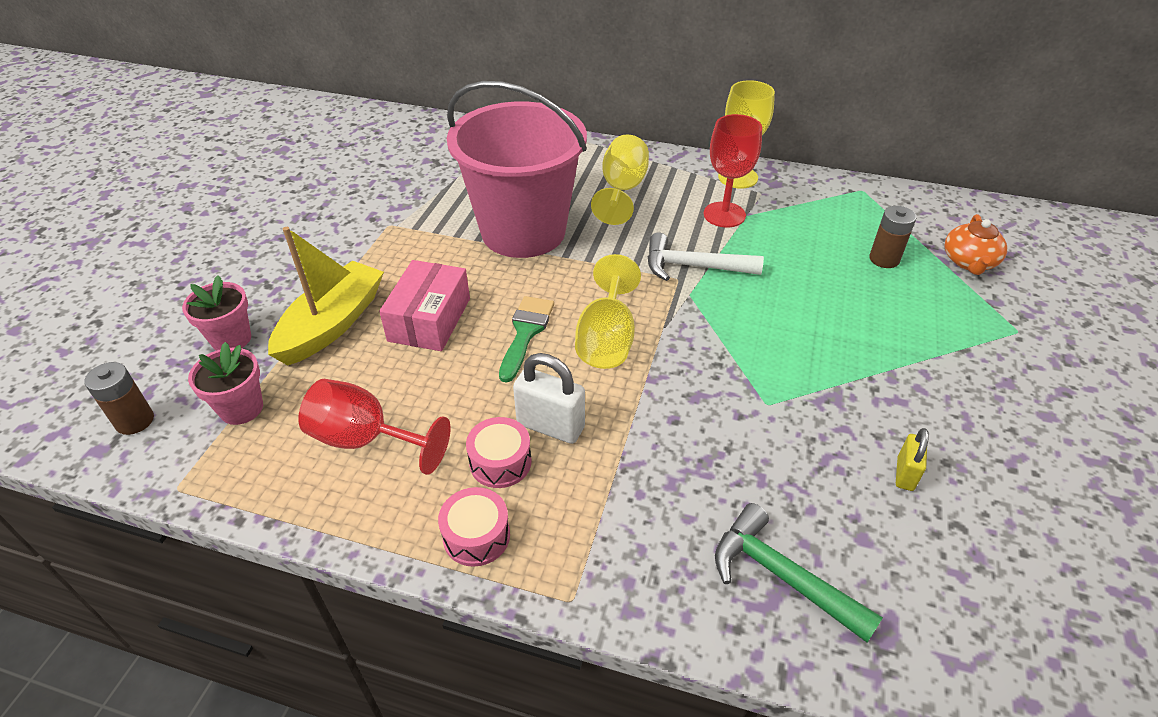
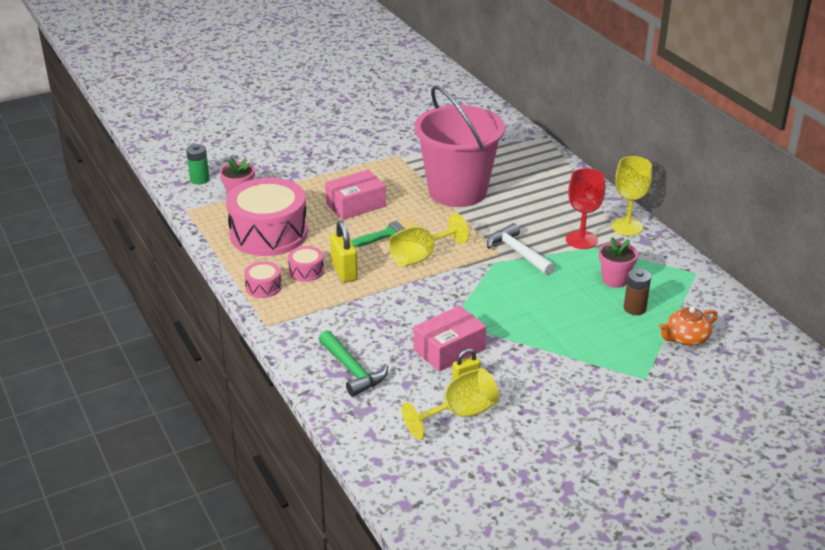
camera: 45 degrees right, 10 degrees down
brown battery [84,362,154,435] -> green battery [186,144,209,184]
pink flower pot [182,275,251,351] -> pink flower pot moved to [599,237,638,288]
yellow boat [268,227,384,365] -> none
red goblet [298,379,451,475] -> pink drum [226,178,308,256]
white padlock [513,353,585,444] -> yellow padlock [330,220,358,283]
yellow goblet [591,134,649,225] -> yellow goblet moved to [402,368,499,440]
green hammer [715,503,883,643] -> green hammer turned 150 degrees clockwise [318,330,388,397]
none -> pink box [414,306,486,371]

